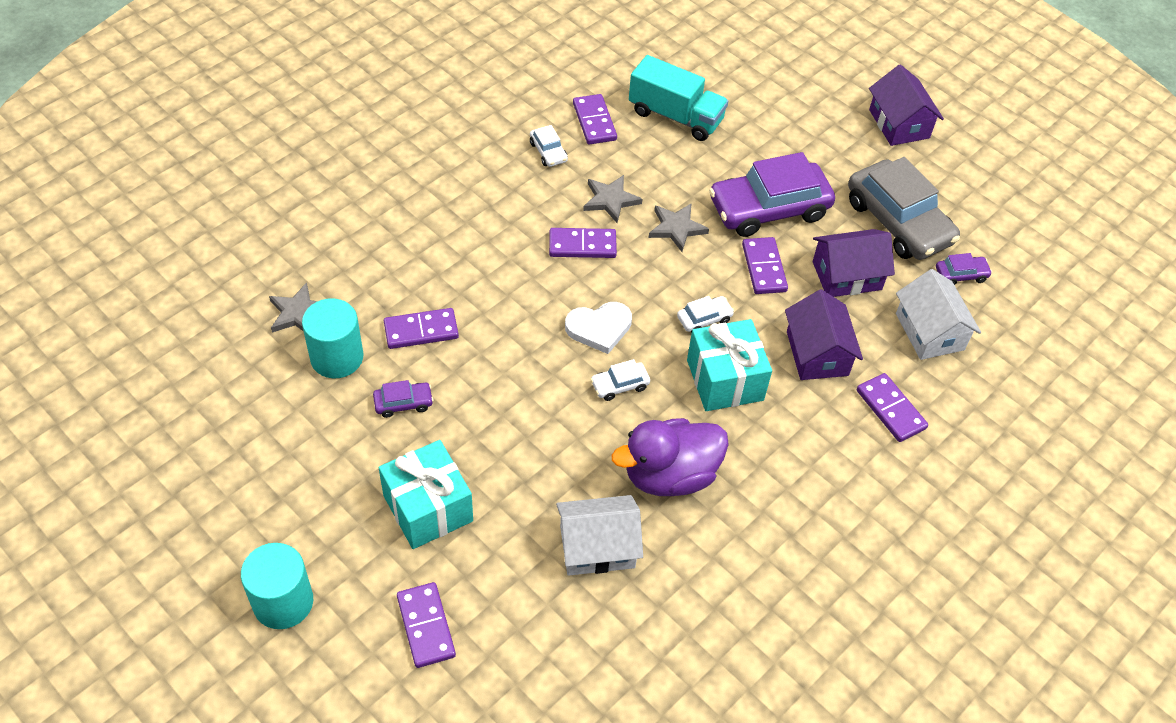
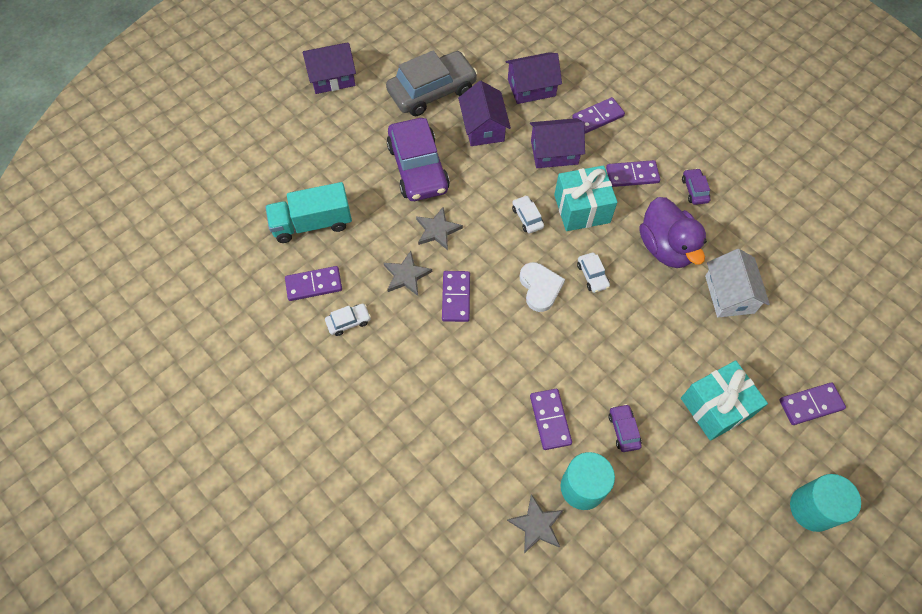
camera: 85 degrees left, 10 degrees up
turquoise truck [629,55,728,141] -> turquoise truck turned 135 degrees counterclockwise [265,182,352,243]
purple domino [742,237,788,294] -> purple domino moved to [606,160,660,187]
white house [896,269,981,360] -> purple house [505,52,562,104]
purple car [936,253,992,285] -> purple car moved to [682,168,710,205]

